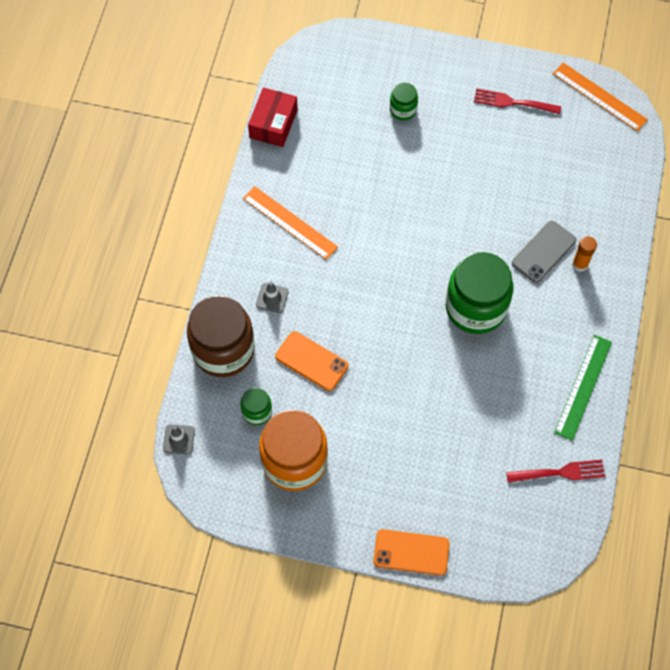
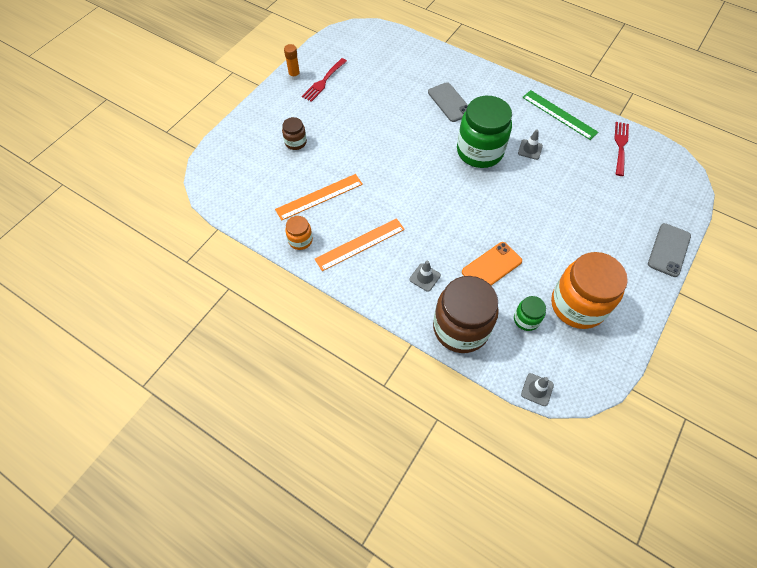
camera: 70 degrees left, 5 degrees down
red box [248,87,298,147] -> none
orange phone [373,529,450,576] -> grey phone [648,223,691,277]
green jar [390,83,418,120] -> brown jar [282,117,307,150]
orange ruler [553,62,648,131] -> orange ruler moved to [275,174,363,221]
orange glue stick [572,236,597,272] -> orange glue stick moved to [284,44,300,80]
none -> orange jar [285,216,313,250]
none -> grey traffic cone [518,129,543,160]

